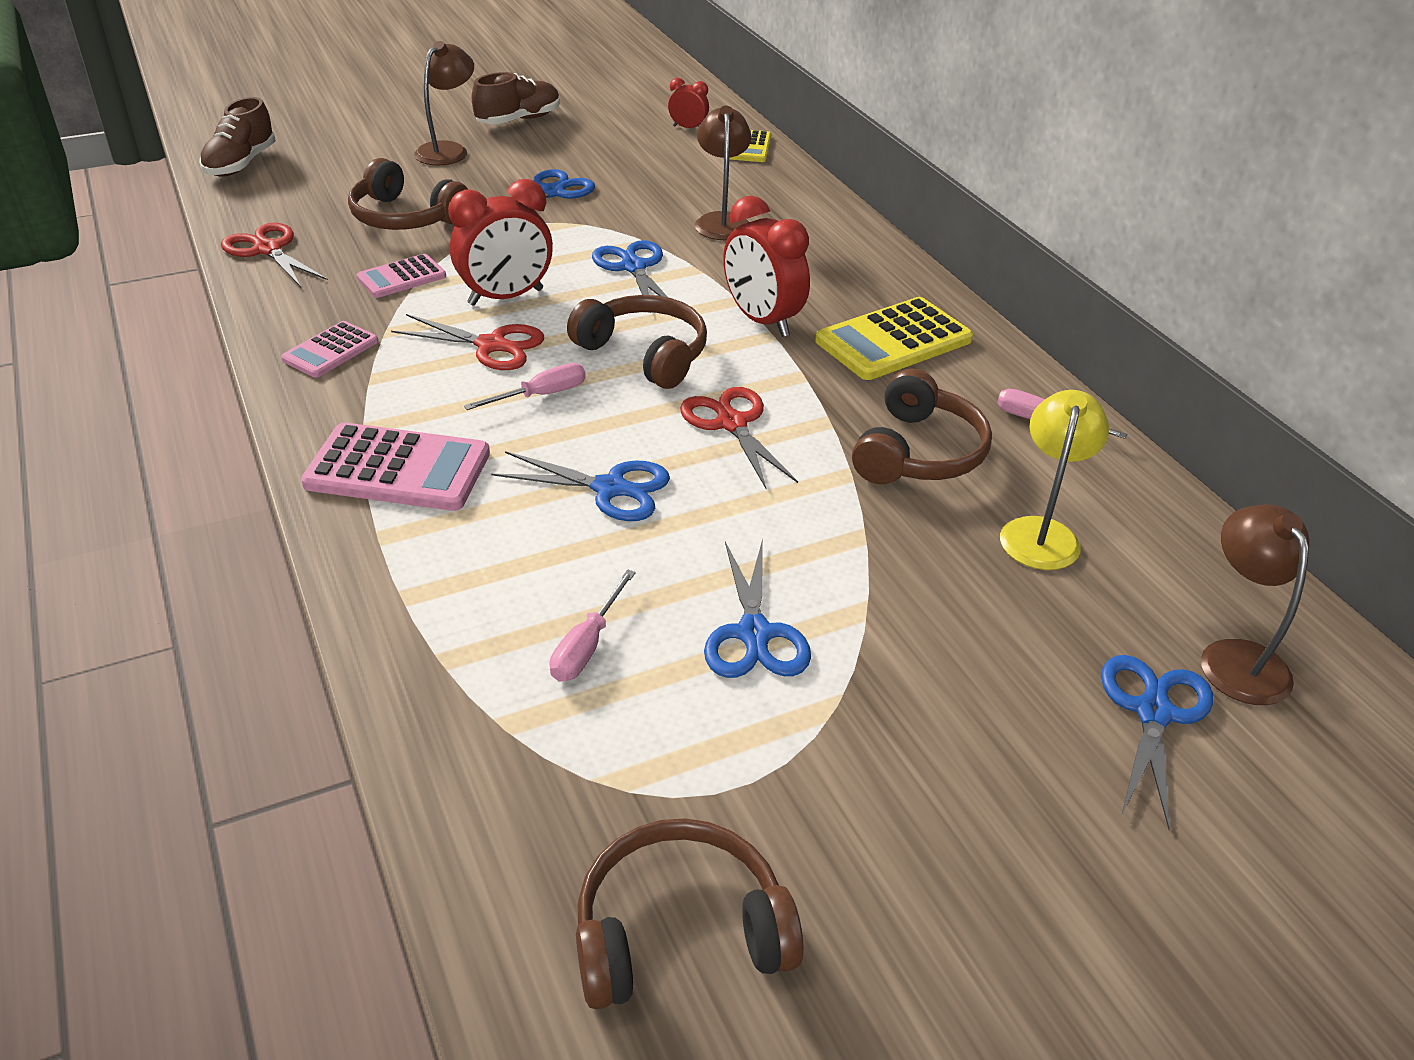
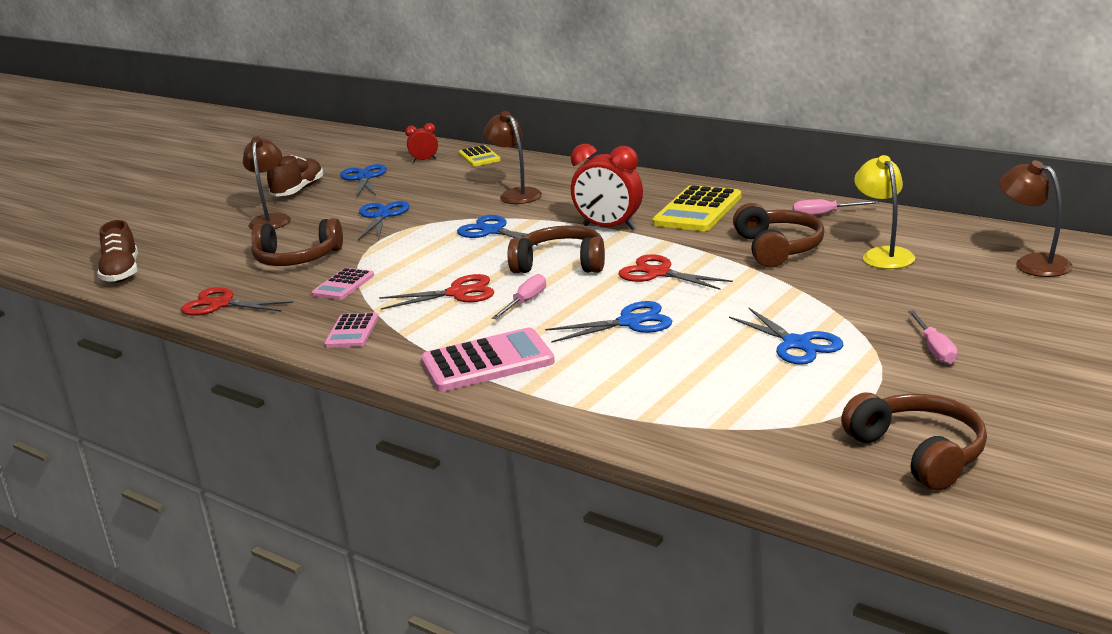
camera: 25 degrees left, 15 degrees down
red clock [448,179,553,306] -> none
pink screwdriver [550,569,636,682] -> pink screwdriver moved to [908,310,958,364]
brown headphones [576,818,803,1009] -> brown headphones turned 105 degrees clockwise [841,392,987,490]
blue scissors [1101,655,1213,829] -> blue scissors moved to [340,164,387,197]

